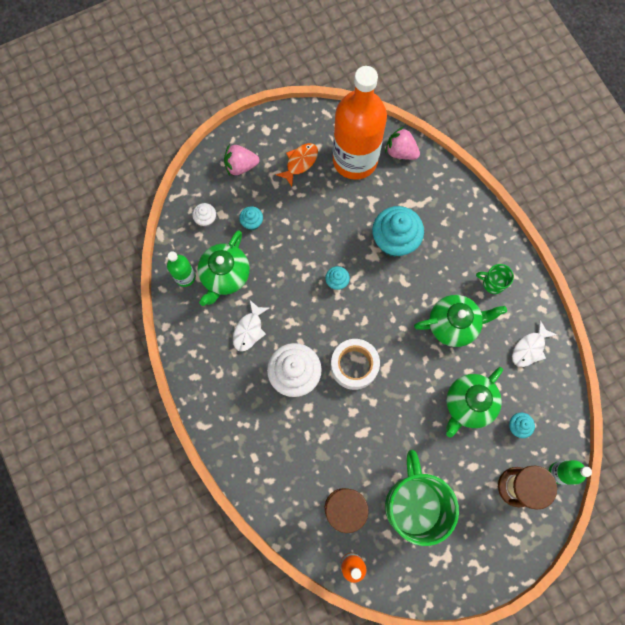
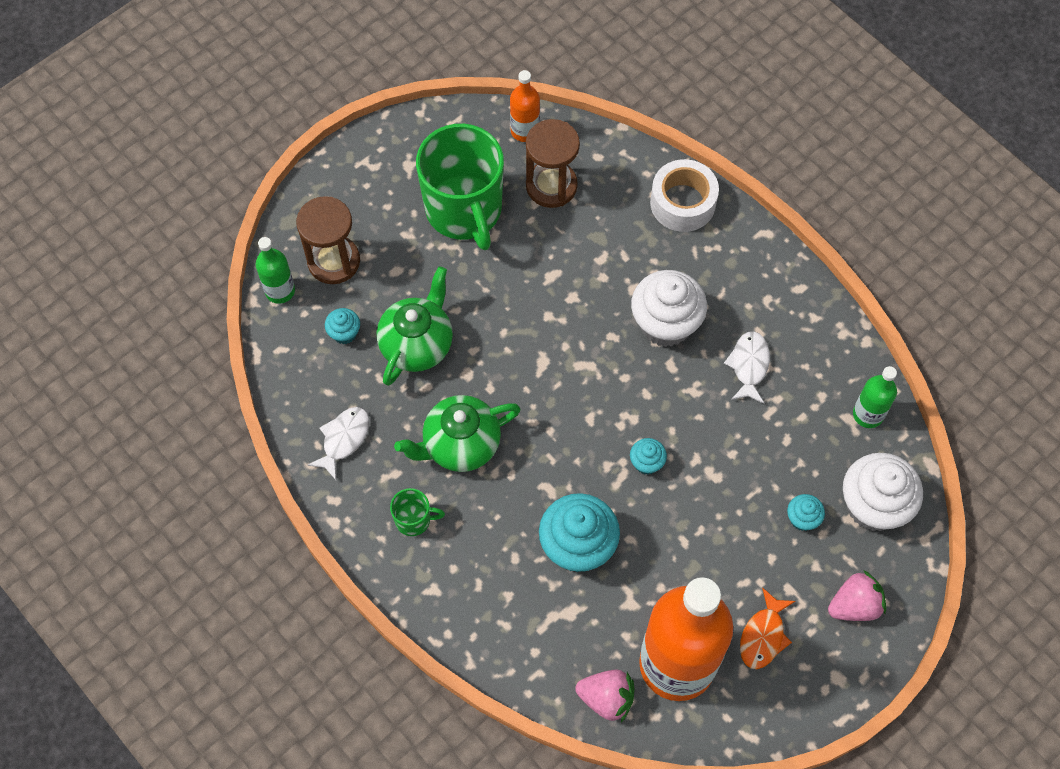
camera: 165 degrees right, 10 degrees down
white cupcake [192,203,216,227] -> white cupcake [843,453,923,531], size x2.11
green teapot [198,230,250,306] -> none
white tape [331,339,380,390] -> white tape moved to [650,159,719,232]

